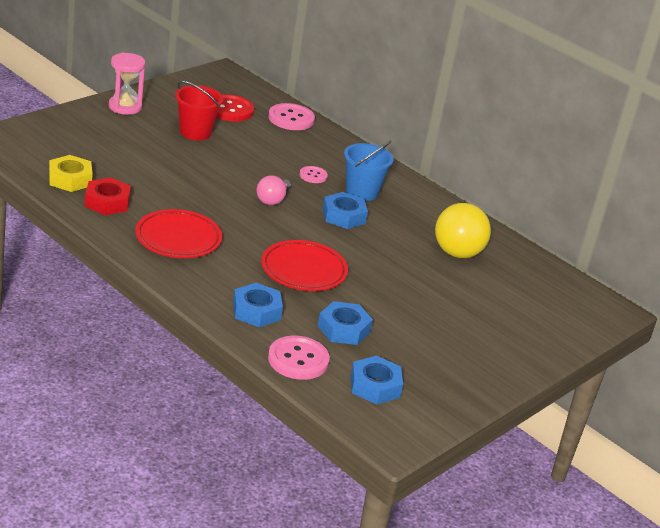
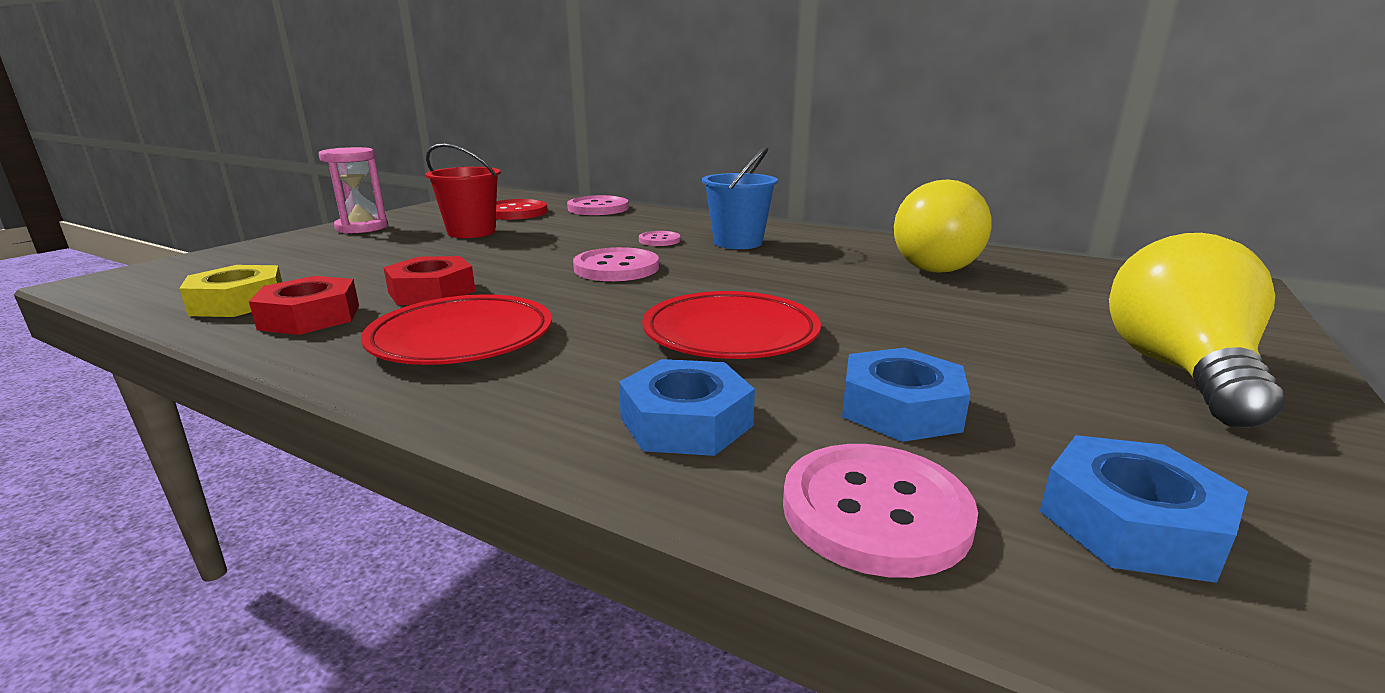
camera: 10 degrees left, 10 degrees down
pink light bulb [256,175,291,205] -> pink button [573,247,659,281]
blue nut [323,192,368,229] -> none
none -> red nut [383,256,475,305]
none -> yellow light bulb [1109,233,1285,428]

